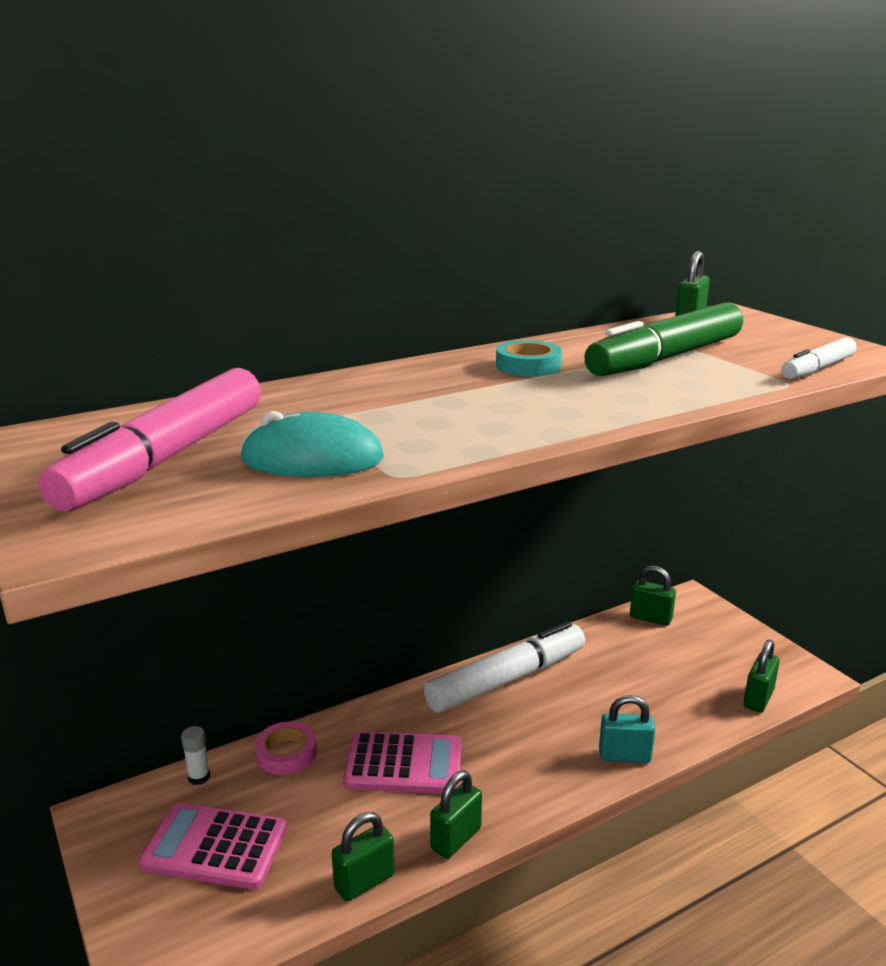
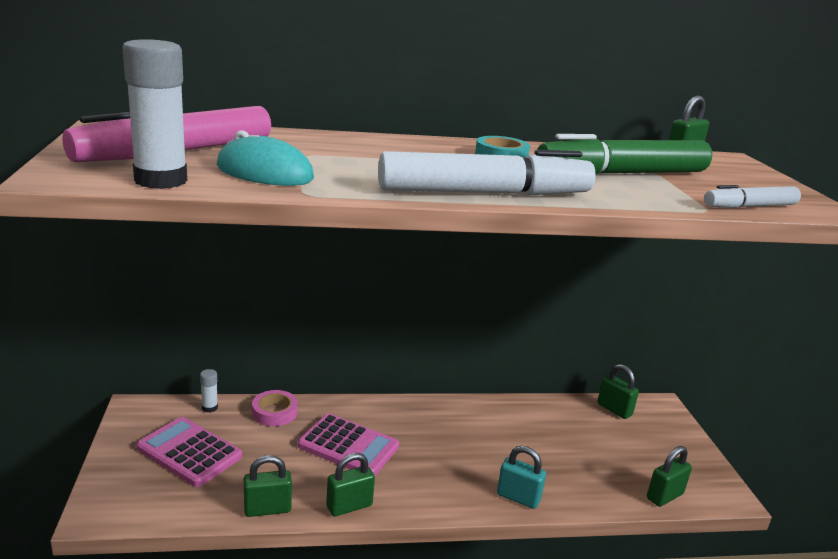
camera: 20 degrees right, 0 degrees up
white marker [424,621,585,713] -> white marker moved to [378,150,596,196]
none -> white glue stick [122,39,187,189]

